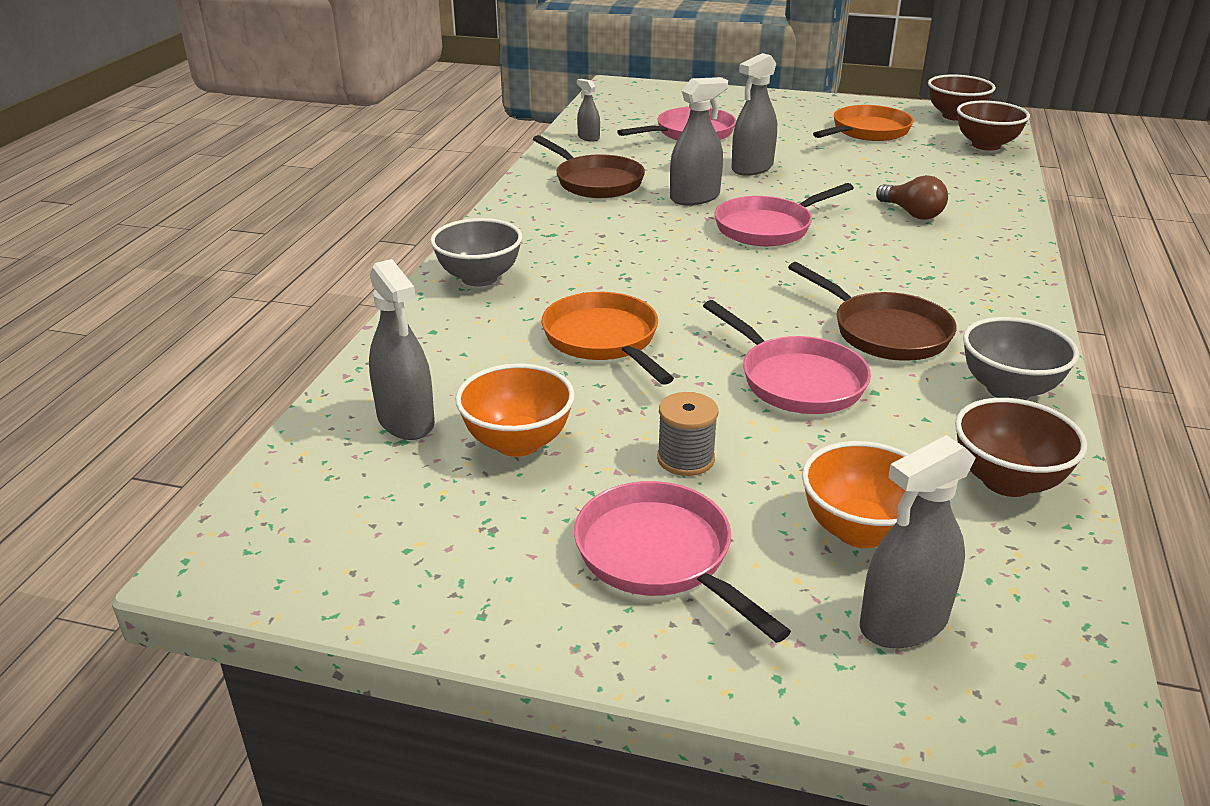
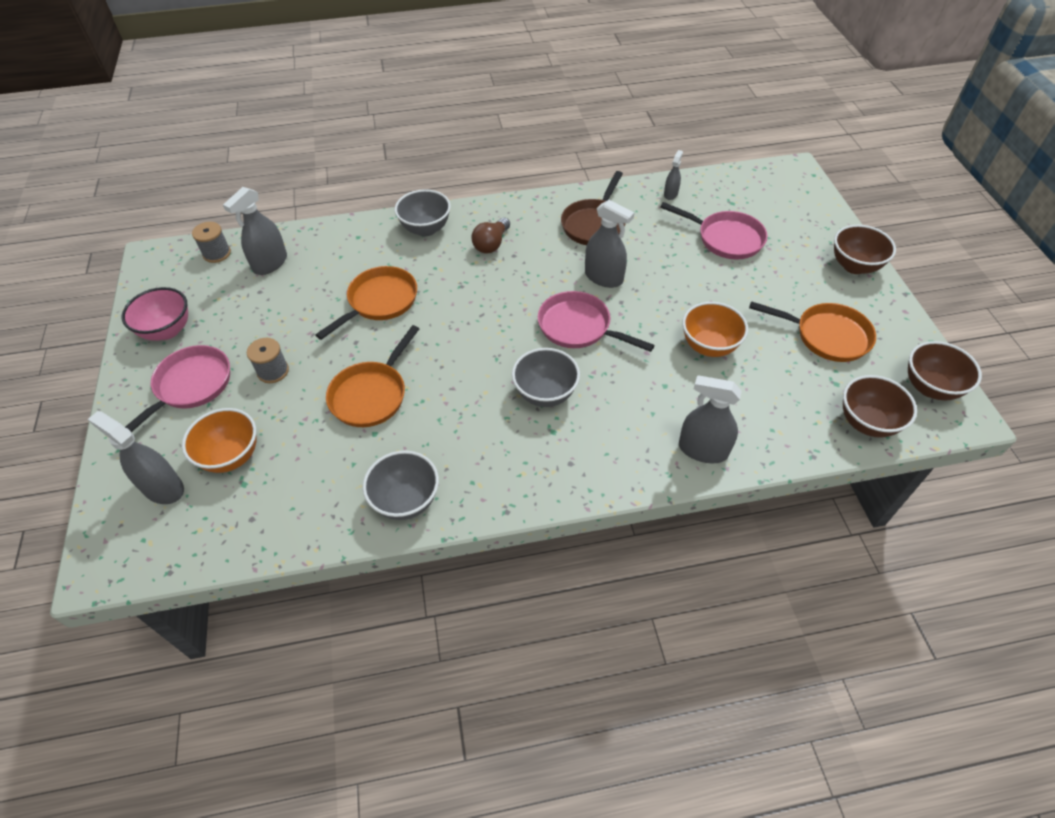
camera: 65 degrees right, 20 degrees up
orange bowl [455,364,575,457] -> orange bowl moved to [682,302,748,357]
pink pan [703,300,871,414] -> orange pan [326,325,419,427]
grey spray bottle [731,53,777,176] -> grey spray bottle moved to [679,375,742,463]
brown pan [788,262,957,361] -> none
brown light bulb [876,175,948,220] -> brown light bulb moved to [471,218,510,253]
brown bowl [955,398,1087,497] -> brown bowl moved to [834,225,896,274]
none -> pink bowl [122,287,188,341]
none -> grey spool [192,222,231,263]
none -> grey bowl [512,348,580,407]

